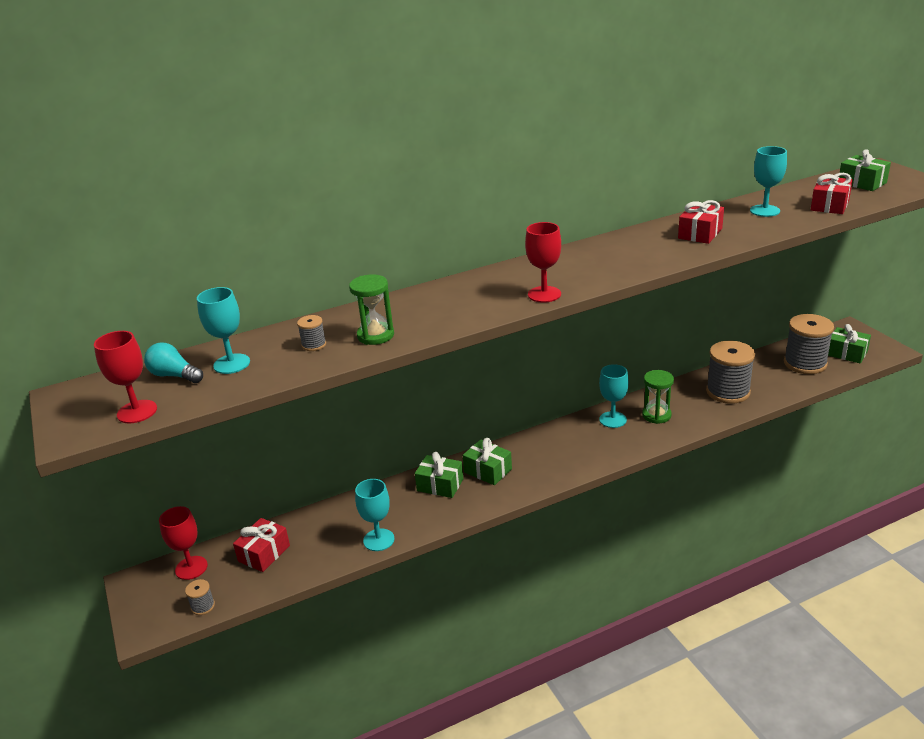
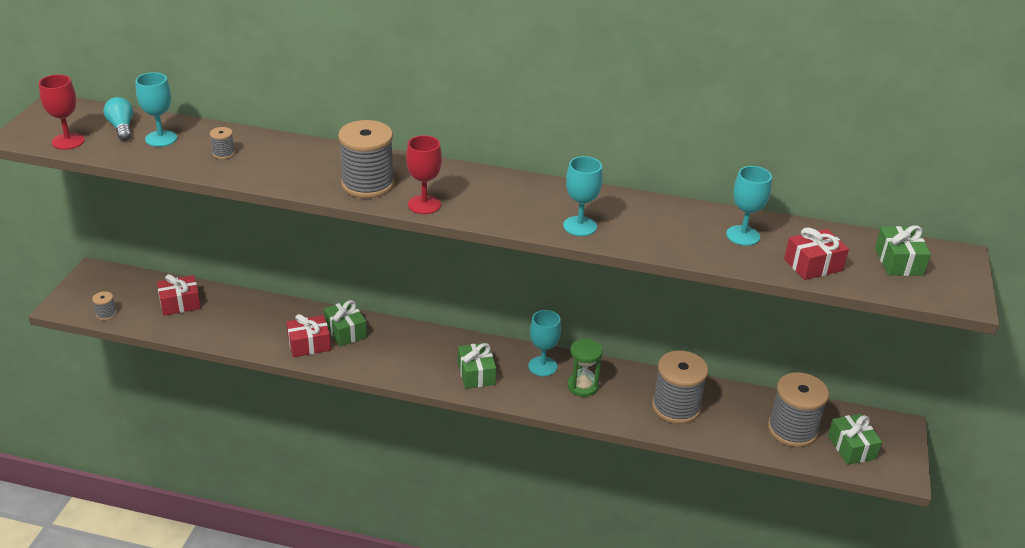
camera: 35 degrees right, 5 degrees up
red goblet [159,506,208,580] -> none
green hourglass [349,274,394,345] -> none
turquoise goblet [355,479,395,551] -> turquoise goblet moved to [563,156,603,236]
green gift [463,438,512,485] -> green gift moved to [458,343,496,389]
red gift [678,200,724,244] -> red gift moved to [286,314,331,357]
none -> grey spool [338,120,394,198]

